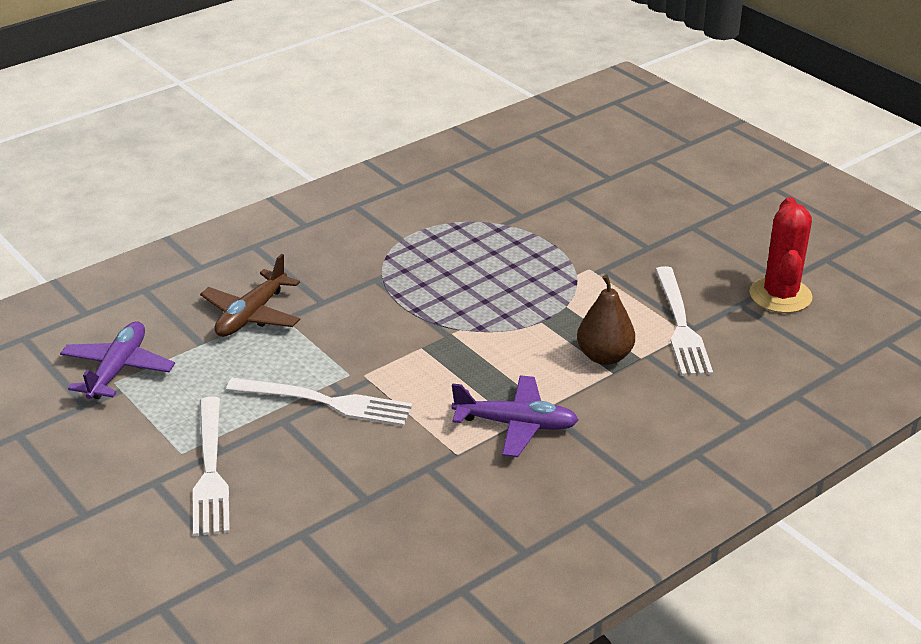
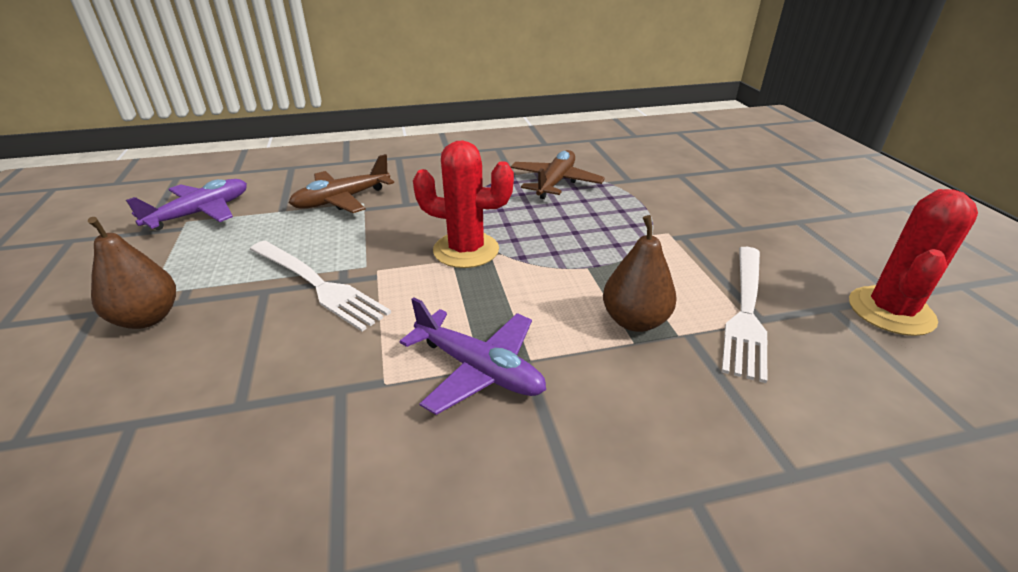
camera: 25 degrees right, 0 degrees up
white fork [193,396,230,536] -> brown pear [88,217,176,329]
none -> red cactus [413,140,514,268]
none -> brown plane [511,150,605,199]

